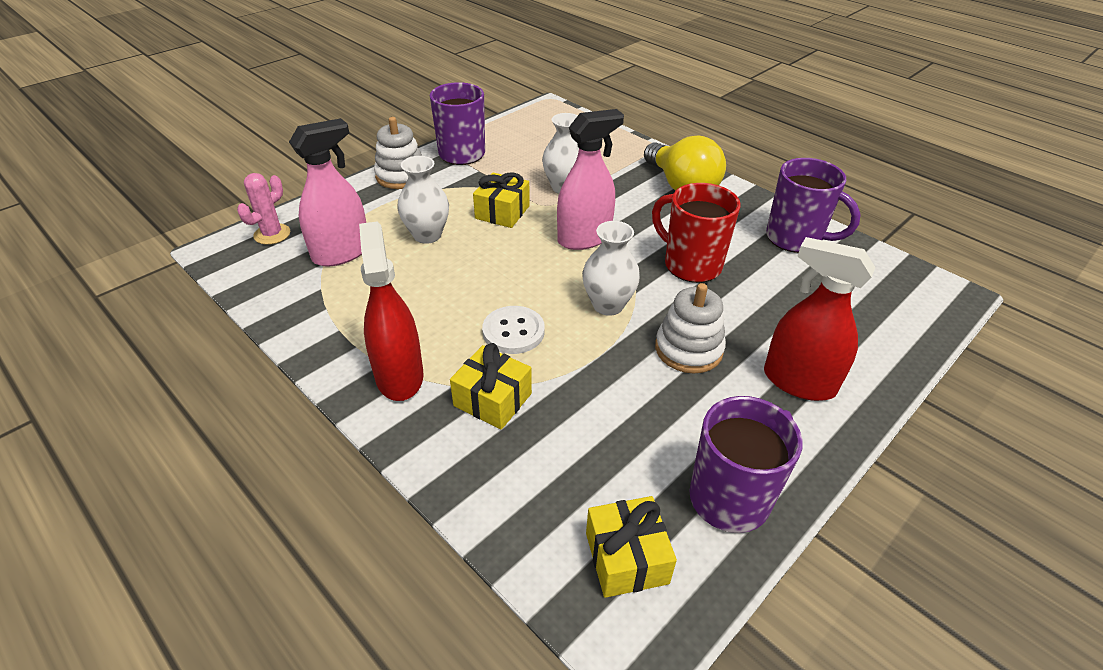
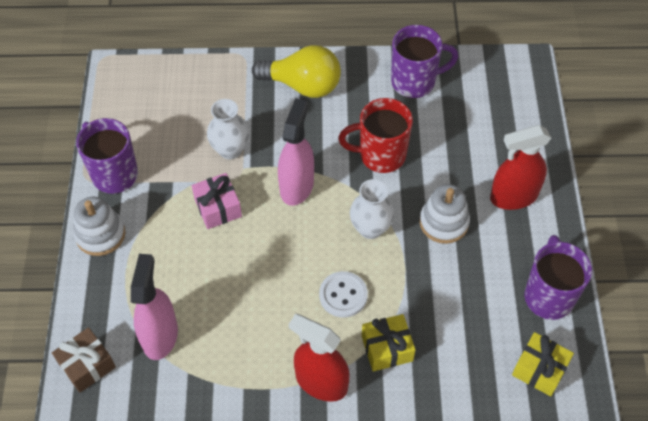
camera: 45 degrees left, 15 degrees up
pink cactus [237,173,290,245] -> brown gift [52,327,116,393]
white vase [397,156,449,244] -> none
yellow gift [473,172,530,228] -> pink gift [192,173,242,229]

